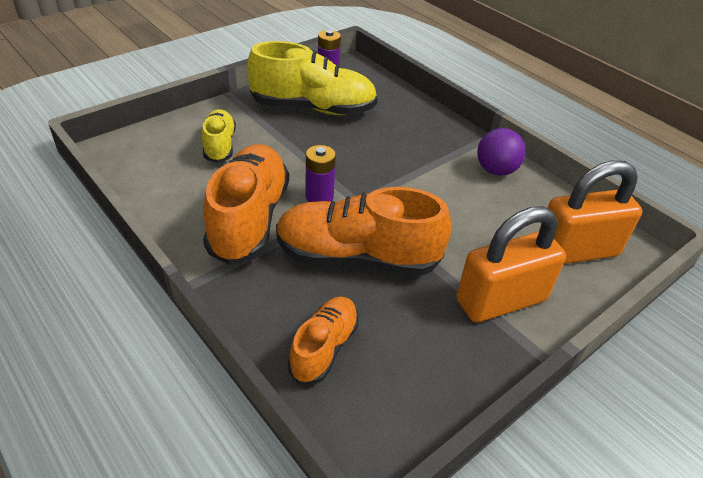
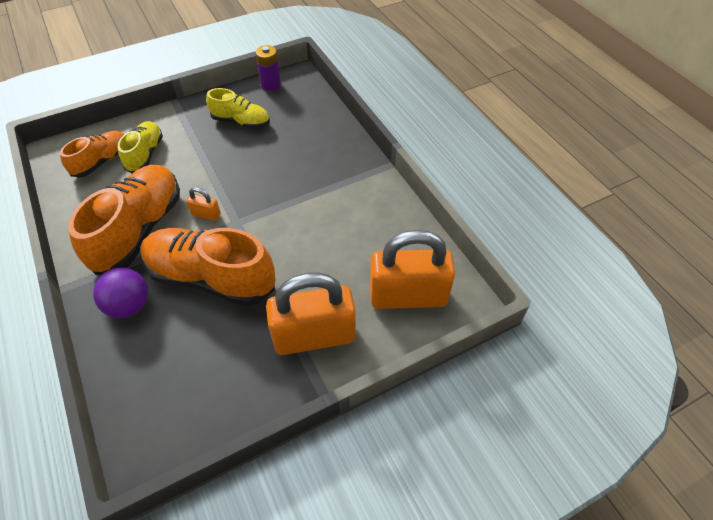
camera: 15 degrees right, 10 degrees up
yellow shoe [247,41,378,115] -> yellow shoe [206,88,270,129], size x0.56
orange shoe [288,297,359,384] -> orange shoe moved to [60,131,124,178]
purple battery [305,145,336,202] -> orange padlock [186,187,221,221]
purple ball [477,128,526,176] -> purple ball moved to [93,268,148,318]

